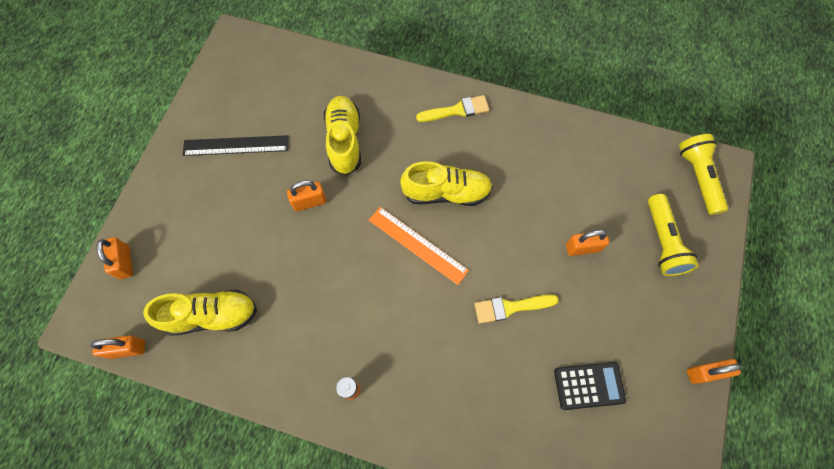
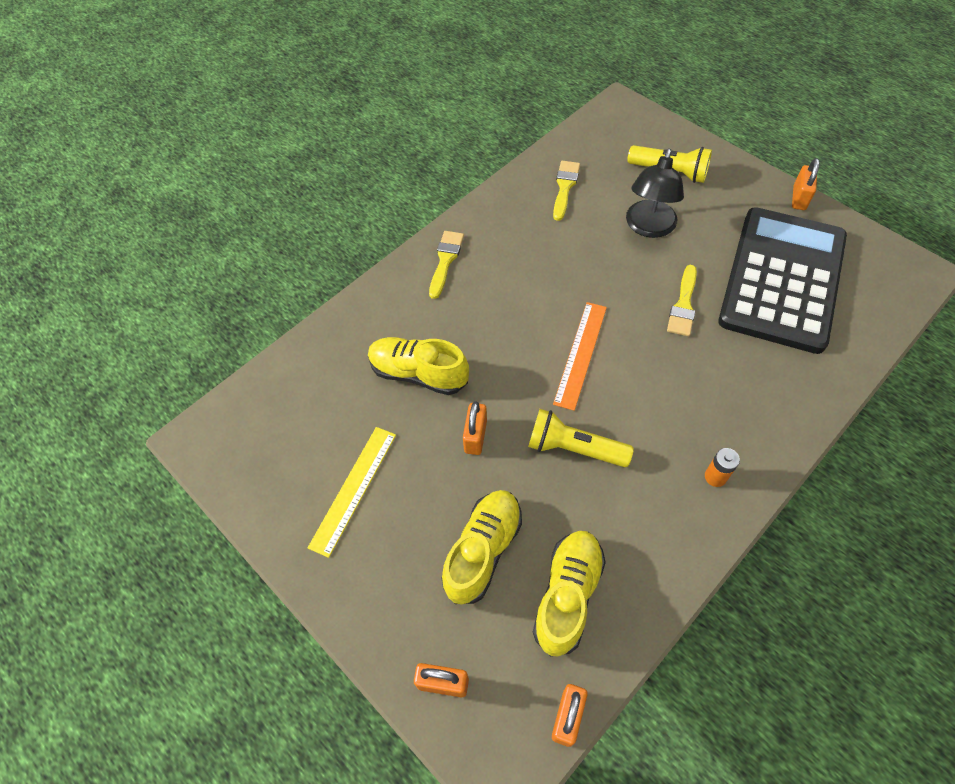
camera: 60 degrees left, 10 degrees down
black ruler [183,135,289,156] -> yellow ruler [308,427,396,558]
orange ruler [369,207,469,285] -> orange ruler turned 45 degrees counterclockwise [553,302,607,411]
yellow shoe [400,161,493,206] -> yellow shoe moved to [442,490,522,605]
black calculator [554,362,626,410] -> black calculator [718,207,847,354], size x2.48
orange padlock [566,230,609,256] -> black lamp [626,148,684,238]
yellow flashlight [679,134,728,215] -> yellow flashlight moved to [528,409,634,467]
none -> yellow brush [553,161,580,221]

